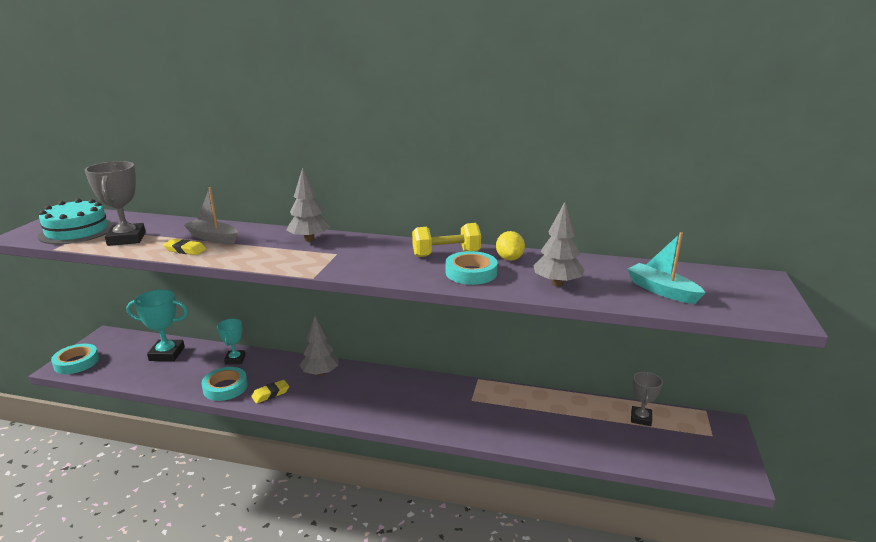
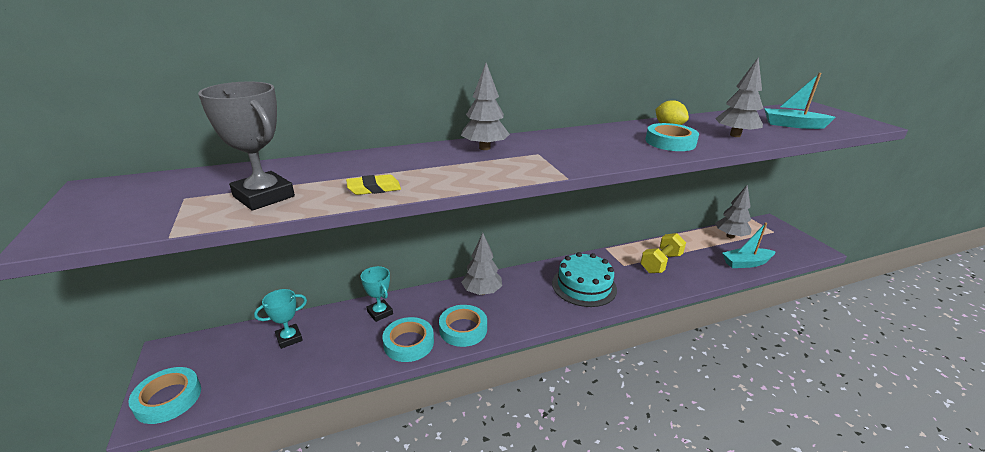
camera: 35 degrees left, 5 degrees up
turquoise cake [38,199,114,244] -> turquoise cake moved to [552,252,617,307]
turquoise trophy [126,290,188,361] -> turquoise trophy [254,289,307,349], size x0.63
grey boat [183,187,238,244] -> none
yellow eraser [251,380,289,404] -> turquoise tape [439,305,487,347]
yellow dumbbell [412,223,481,257] -> yellow dumbbell moved to [641,233,686,273]
grey trophy [631,372,663,426] -> grey tree [715,184,751,239]
none -> turquoise boat [722,222,776,268]

